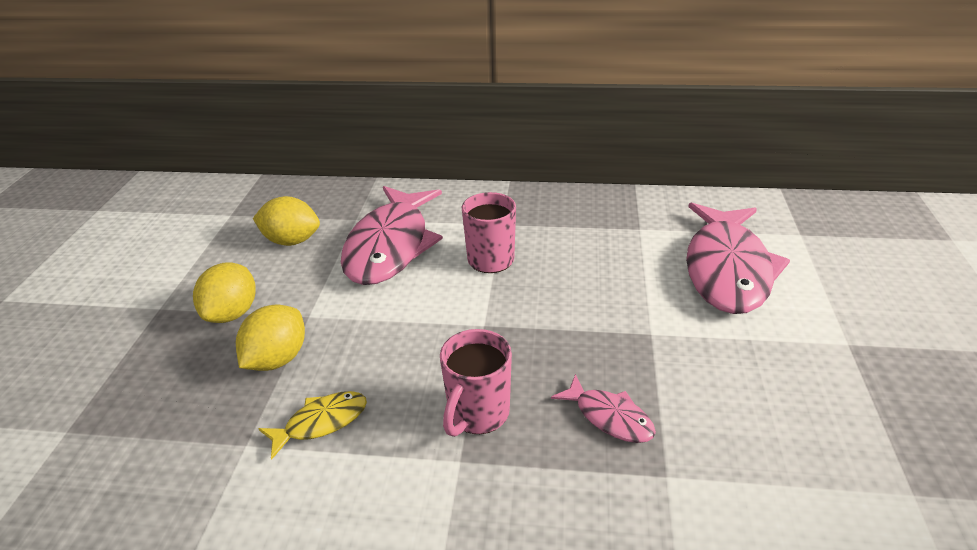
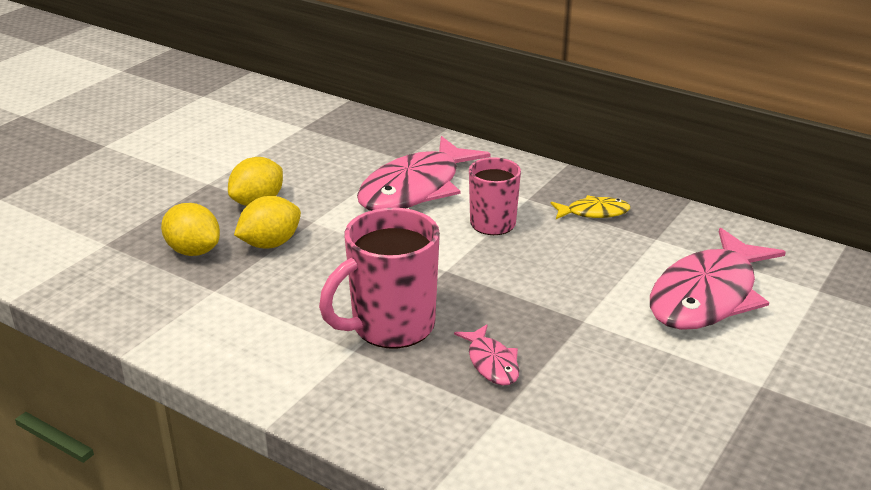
camera: 25 degrees right, 5 degrees down
yellow lemon [253,196,320,246] -> yellow lemon moved to [161,203,220,256]
yellow fish [258,391,367,460] -> yellow fish moved to [551,195,630,219]
pink mug [440,329,512,437] -> pink mug [319,208,440,348], size x1.54

